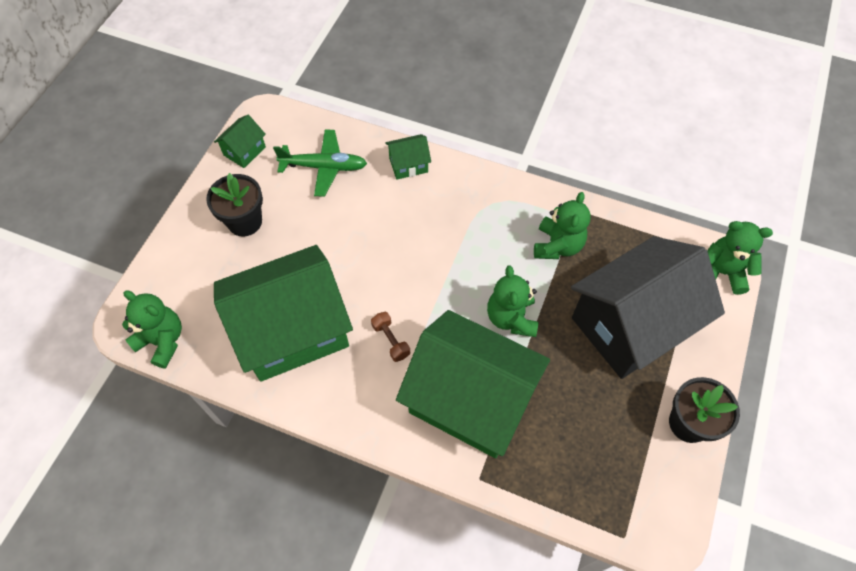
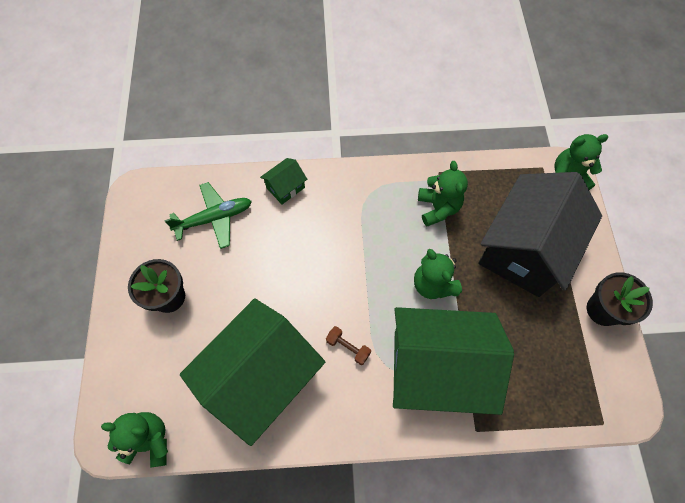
camera: 25 degrees left, 5 degrees up
green house [214,115,266,168] -> none

